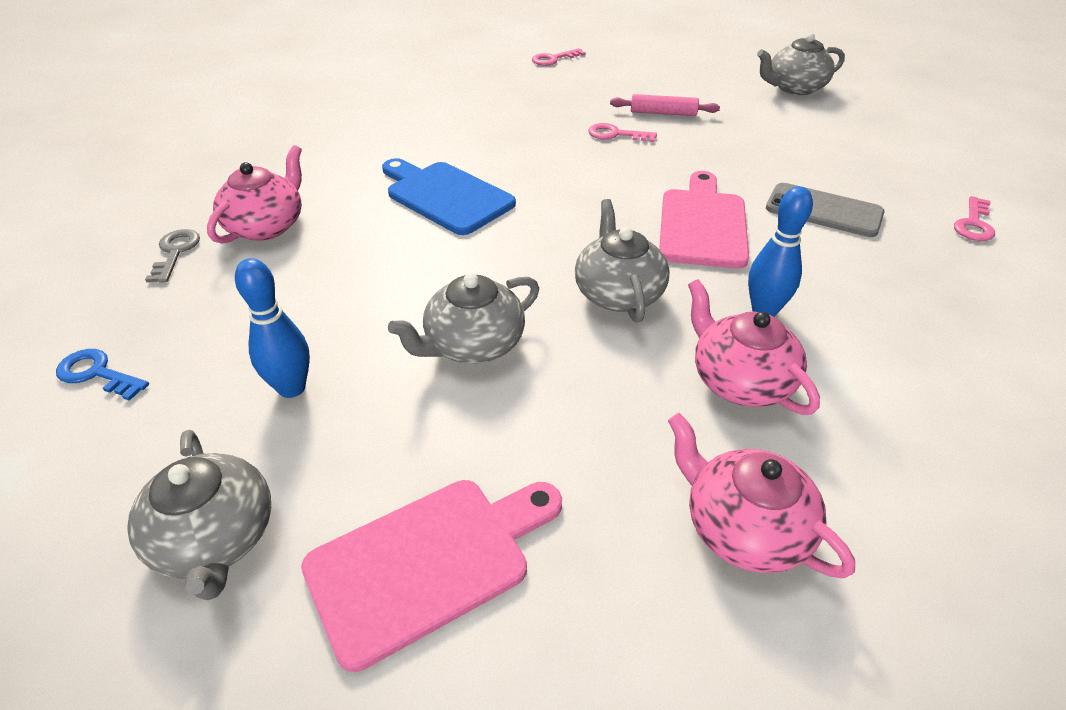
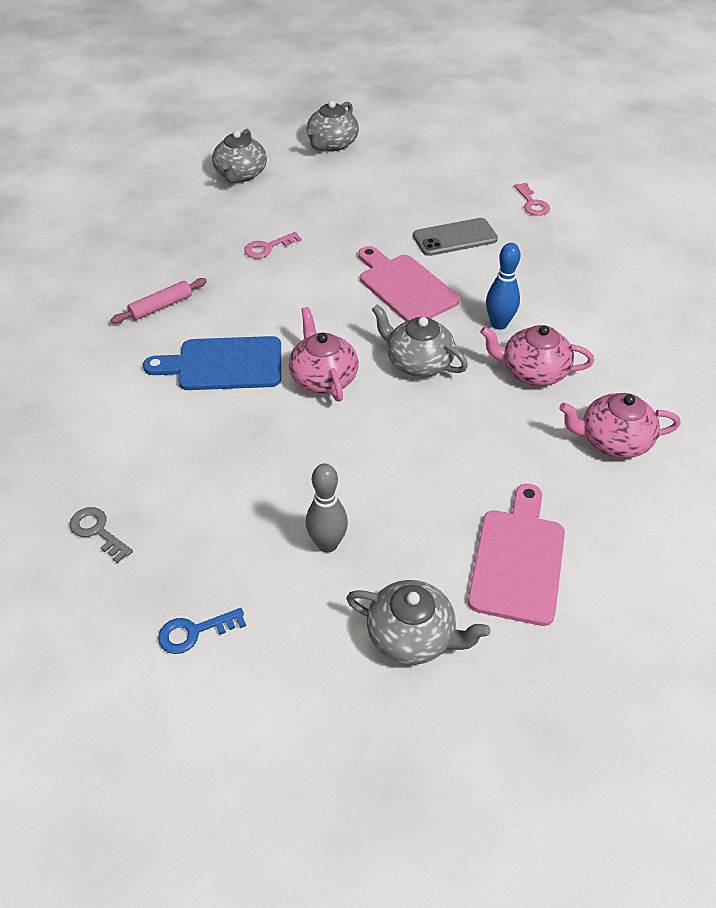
camera: 45 degrees left, 5 degrees up
pink teapot [207,145,302,244] -> pink teapot moved to [289,307,358,402]
blue bowling pin [235,258,310,398] -> grey bowling pin [306,463,348,553]
grey teapot [388,273,539,364] -> grey teapot moved to [212,129,267,183]
pink key [532,48,586,66] -> none
pink rolling pin [610,94,720,116] -> pink rolling pin moved to [111,278,207,324]

